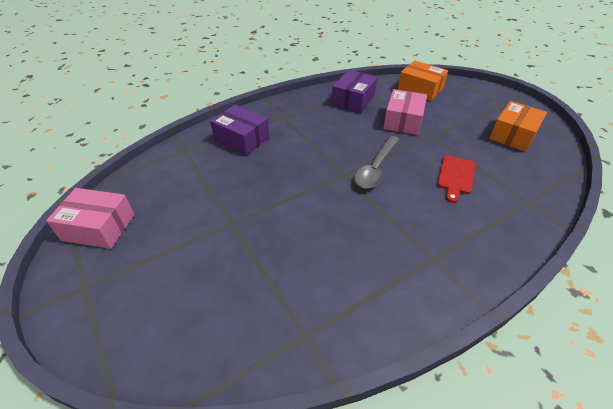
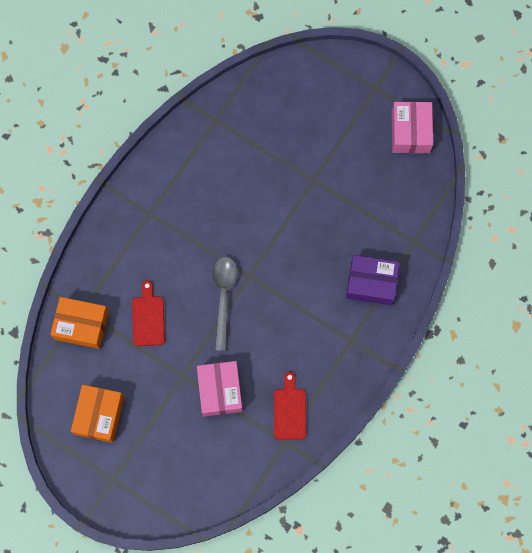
camera: 155 degrees right, 30 degrees up
pink box [46,188,134,249] -> pink box turned 75 degrees counterclockwise [392,102,433,153]
purple box [332,70,377,113] -> red cutting board [274,372,306,440]
orange box [398,60,448,101] -> orange box moved to [50,297,109,349]

